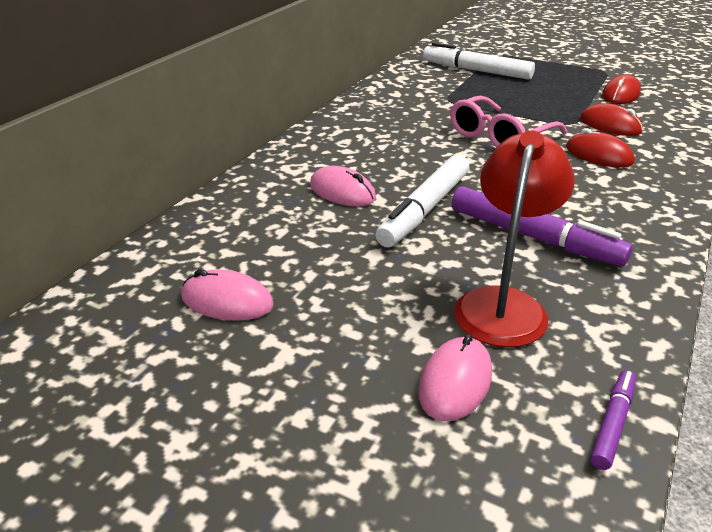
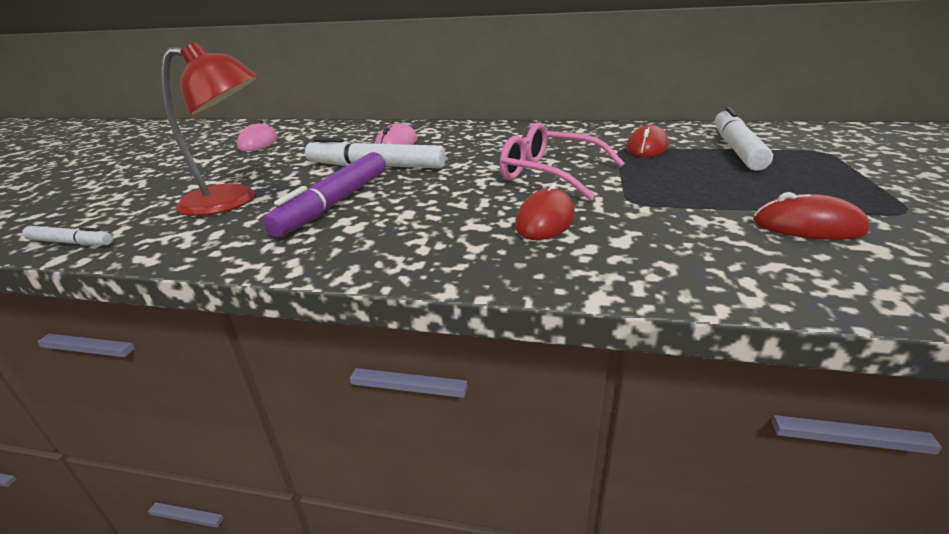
camera: 75 degrees right, 5 degrees down
pink mouse [418,334,492,422] -> none
red mouse [580,103,643,136] -> red mouse moved to [626,125,668,157]
purple marker [591,370,636,470] -> white marker [22,226,113,245]

